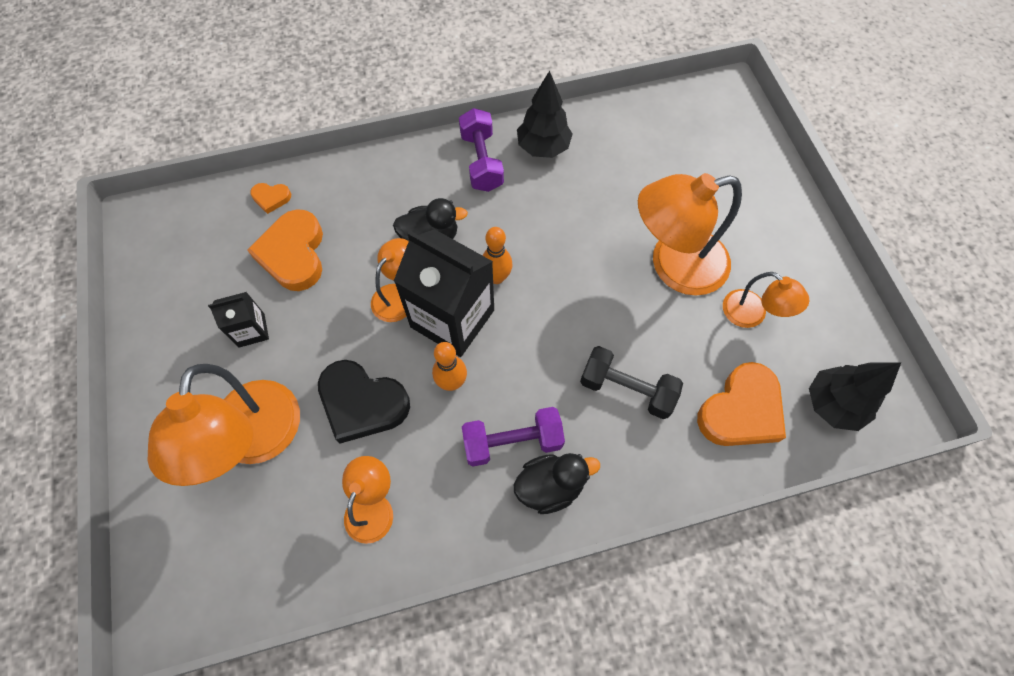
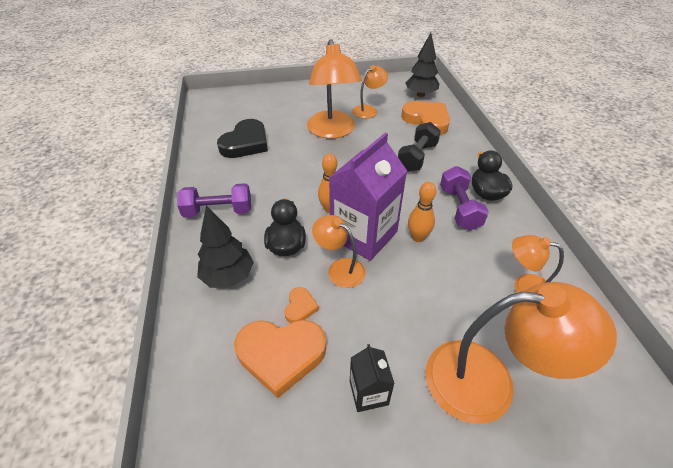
camera: 85 degrees left, 20 degrees down
orange heart [250,183,291,214] -> orange heart moved to [285,287,319,323]
black heart [318,360,410,444] -> black heart moved to [217,119,268,158]
black carton [394,229,494,357] -> purple carton [329,133,407,261]
black tree [517,71,573,158] -> black tree moved to [197,206,254,288]

